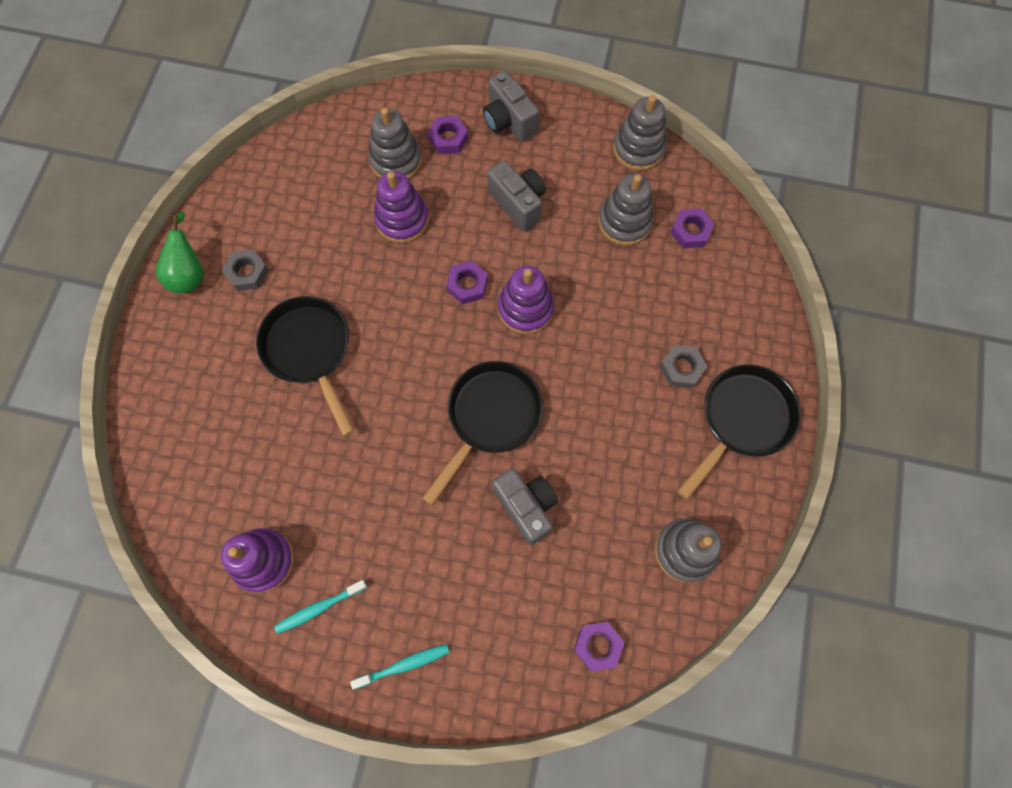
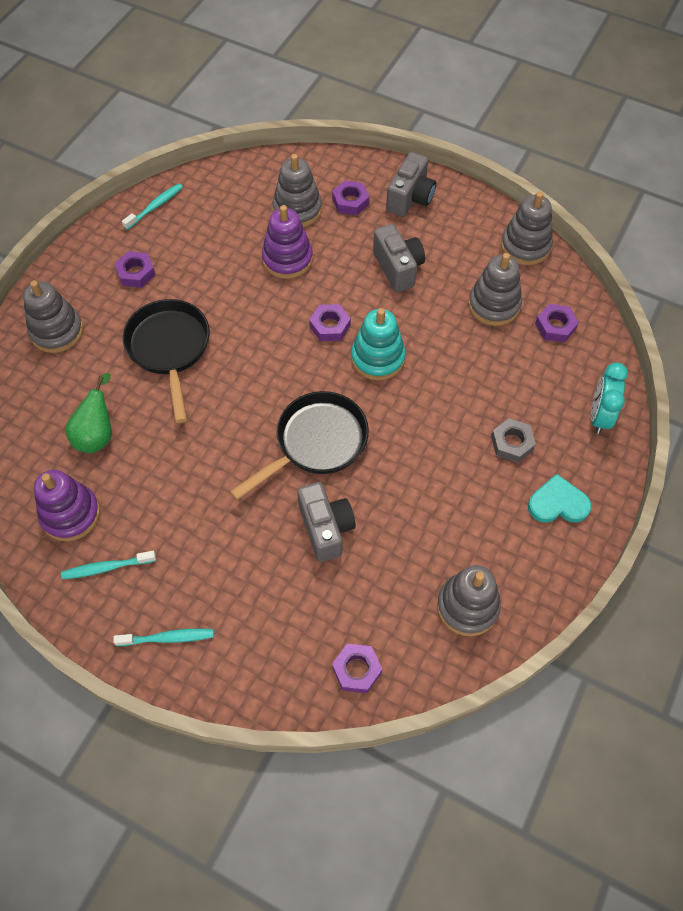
camera: 15 degrees right, 10 degrees down
green pear [156,212,204,293] -> green pear moved to [65,373,112,453]
grey nut [222,249,269,291] -> purple nut [114,251,155,288]
grey camera [483,71,539,142] -> grey camera turned 135 degrees counterclockwise [386,152,436,217]
purple stacking toy [498,265,554,334] -> turquoise stacking toy [351,308,406,380]
black pan [677,365,801,500] -> turquoise heart [528,474,591,523]
none -> grey stacking toy [23,280,83,353]
none -> turquoise toothbrush [122,183,183,230]
none -> turquoise clock [591,363,628,434]

